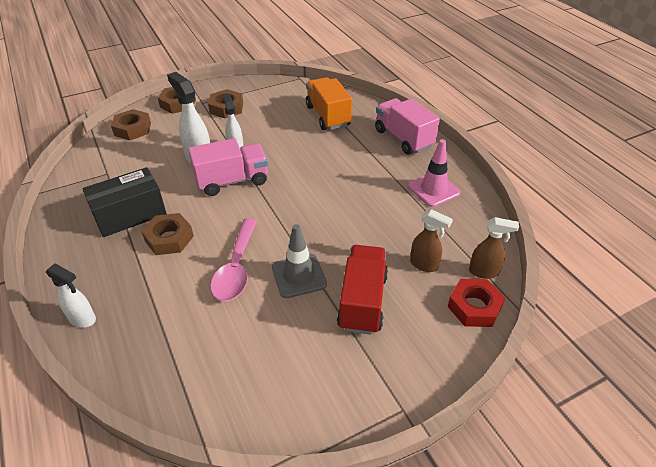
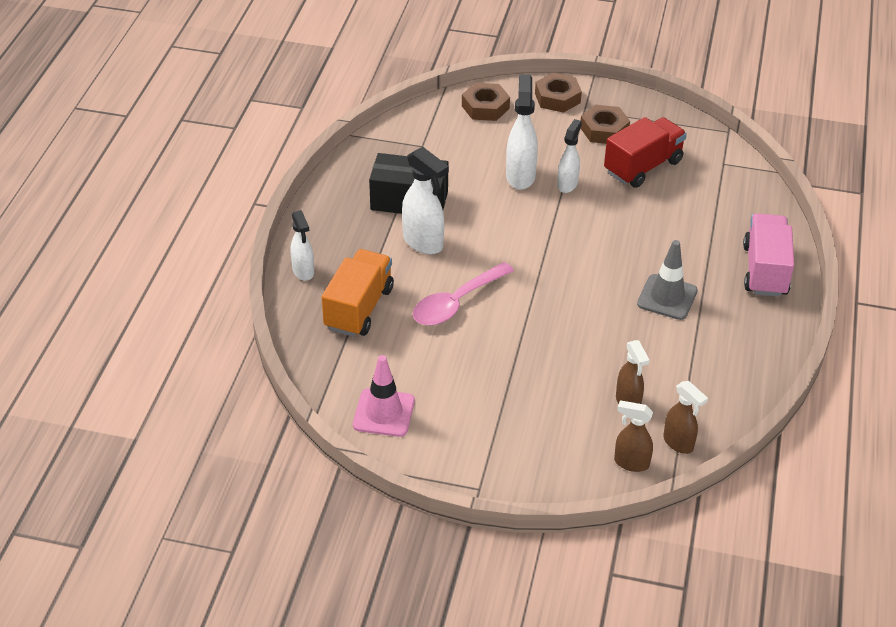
camera: 40 degrees right, 0 degrees up
brown nut [141,213,194,255] -> white spray bottle [402,147,449,254]
pink truck [188,138,268,196] -> none
grey traffic cone [272,224,327,298] -> grey traffic cone moved to [637,240,698,320]
orange truck [306,77,352,130] -> orange truck moved to [322,249,394,337]
red truck [337,245,388,335] -> red truck moved to [604,117,687,188]
pink traffic cone [408,139,461,207] -> pink traffic cone moved to [353,355,415,437]
red nut [448,279,505,327] -> brown spray bottle [614,400,653,472]

